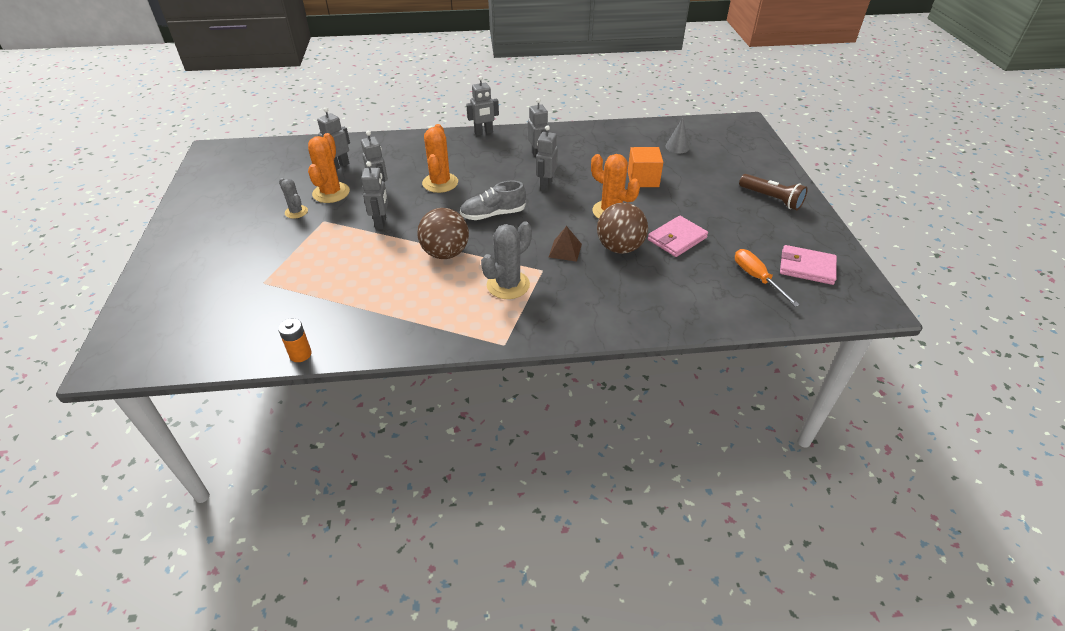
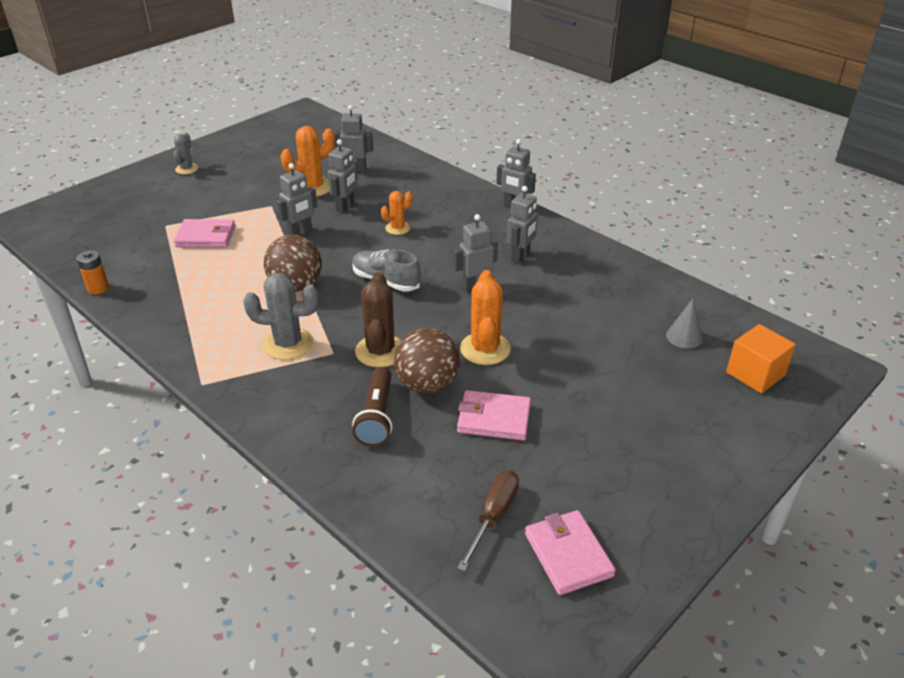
camera: 50 degrees right, 5 degrees down
grey cactus [279,178,308,219] -> grey cactus moved to [173,133,198,174]
orange cactus [422,124,458,193] -> orange cactus [381,191,412,235], size x0.59
brown pyramid [549,226,582,262] -> brown cactus [355,272,401,367]
orange cube [628,147,663,187] -> orange cube moved to [726,324,796,394]
orange screwdriver [735,249,800,307] -> brown screwdriver [457,470,519,571]
brown flashlight [739,174,808,210] -> brown flashlight moved to [352,367,392,447]
none -> pink wallet [174,219,235,248]

